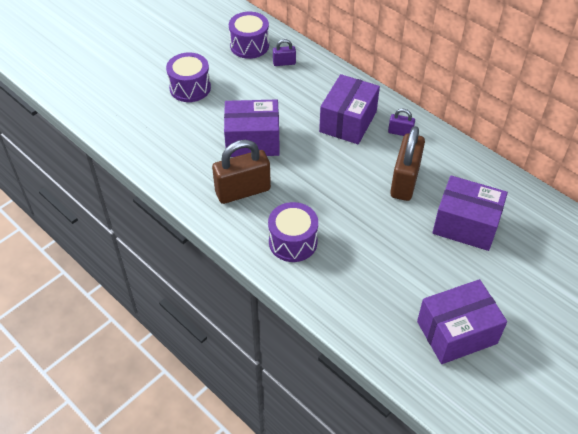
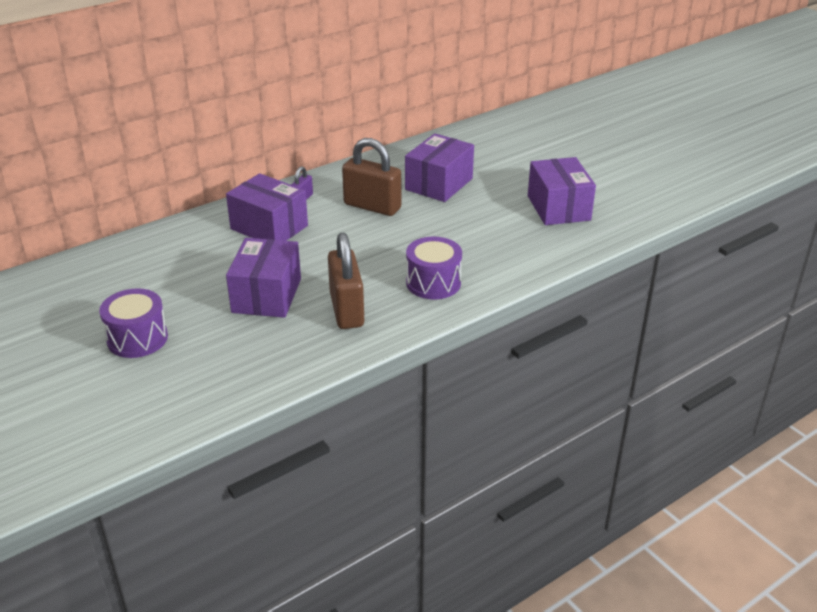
camera: 80 degrees left, 15 degrees down
purple drum [229,12,269,59] -> none
purple padlock [273,39,296,66] -> none

